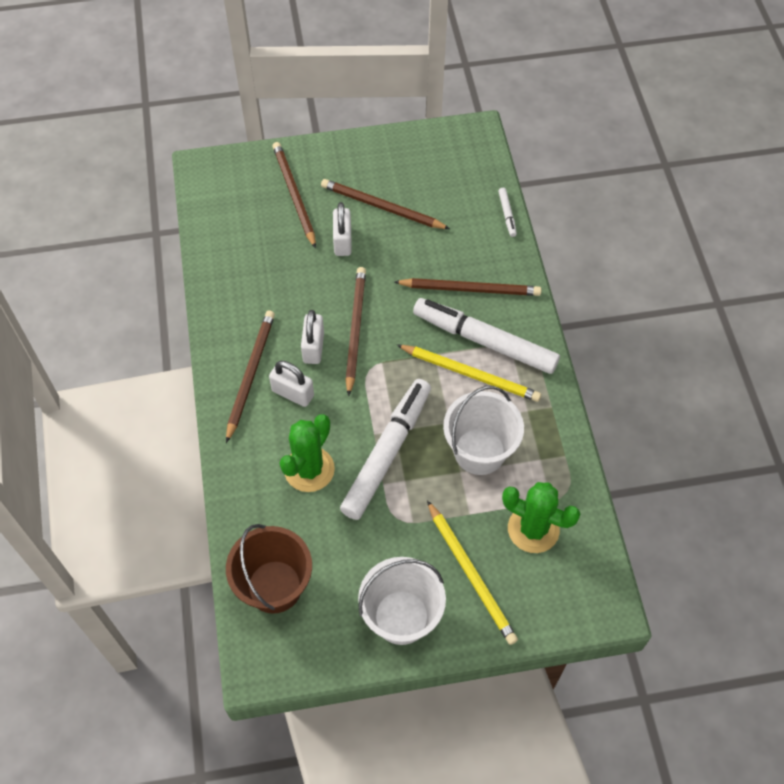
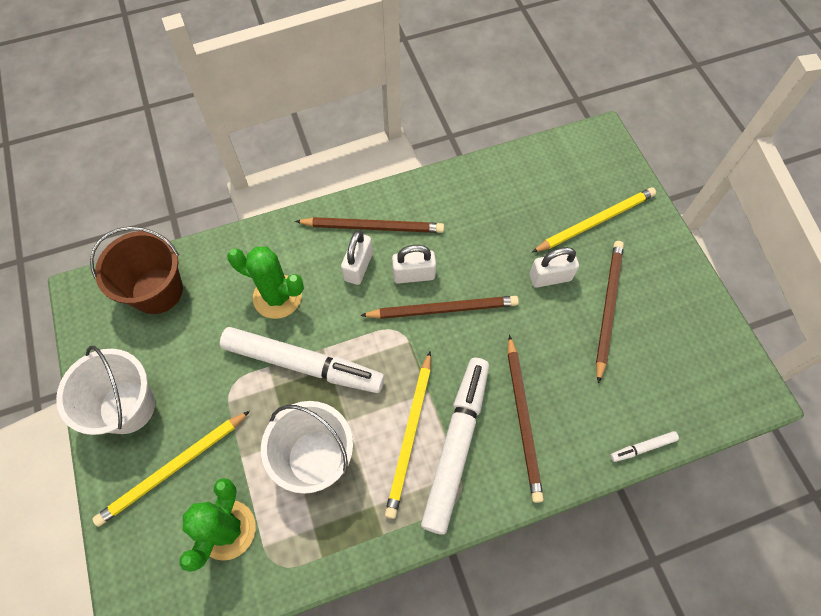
camera: 80 degrees right, 5 degrees up
brown pencil [272,142,316,249] -> yellow pencil [532,187,656,252]

